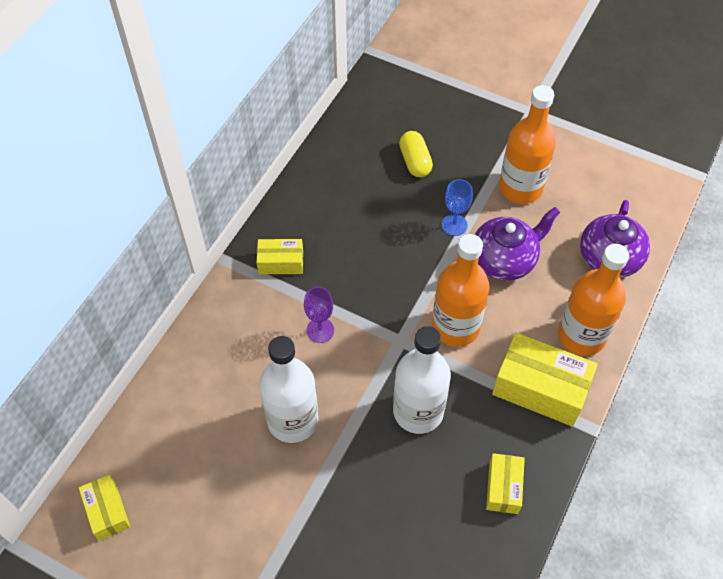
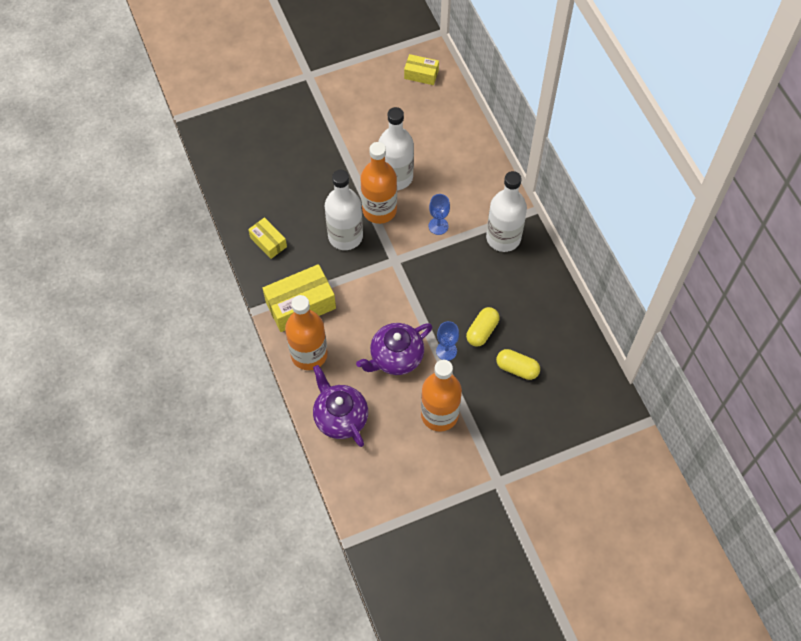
camera: 130 degrees right, 5 degrees up
yellow box [257,239,303,274] -> white bottle [486,171,527,252]
purple goblet [304,287,334,343] -> blue goblet [429,194,450,235]
orange bottle [432,234,489,347] -> orange bottle moved to [360,142,397,224]
purple teapot [475,207,560,281] -> purple teapot turned 45 degrees clockwise [356,323,432,375]
none -> yellow capsule [466,307,500,347]

